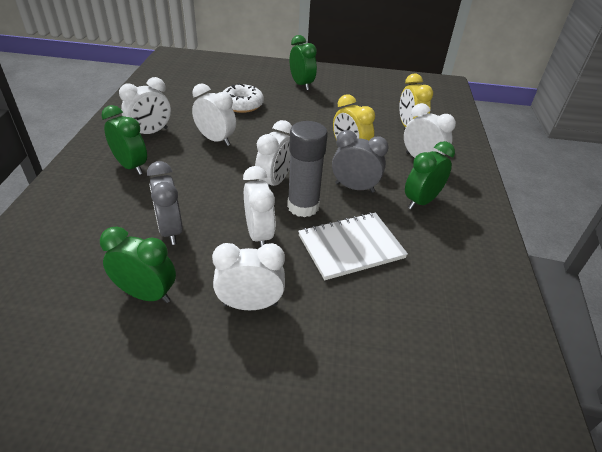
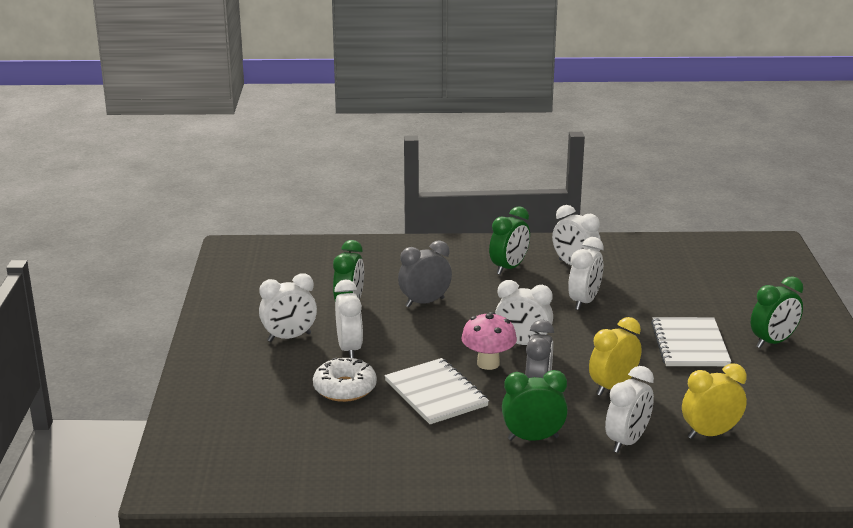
camera: 85 degrees right, 15 degrees down
white donut [223,83,264,113] -> white donut moved to [313,358,377,402]
white clock [243,166,275,247] -> white clock moved to [259,273,317,342]
grey glue stick [287,121,328,217] -> pink mushroom [461,312,517,370]
green clock [405,141,455,210] -> green clock turned 45 degrees counterclockwise [502,370,568,441]
none -> white notebook [651,317,731,366]

